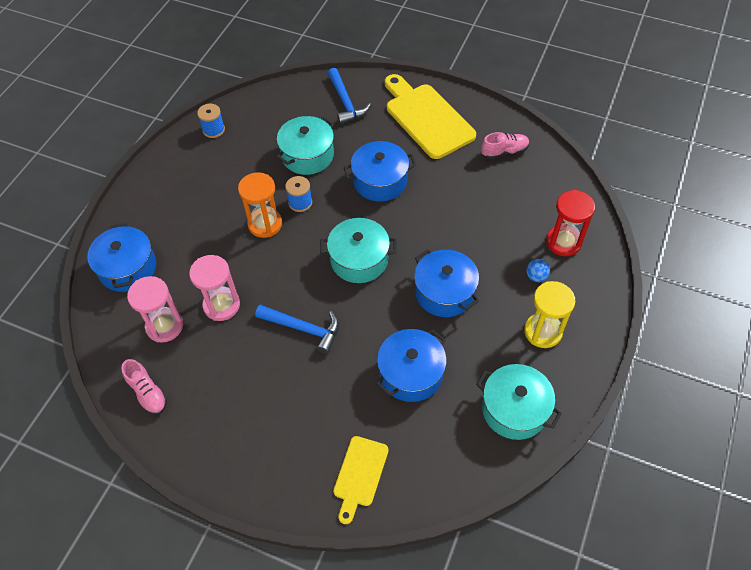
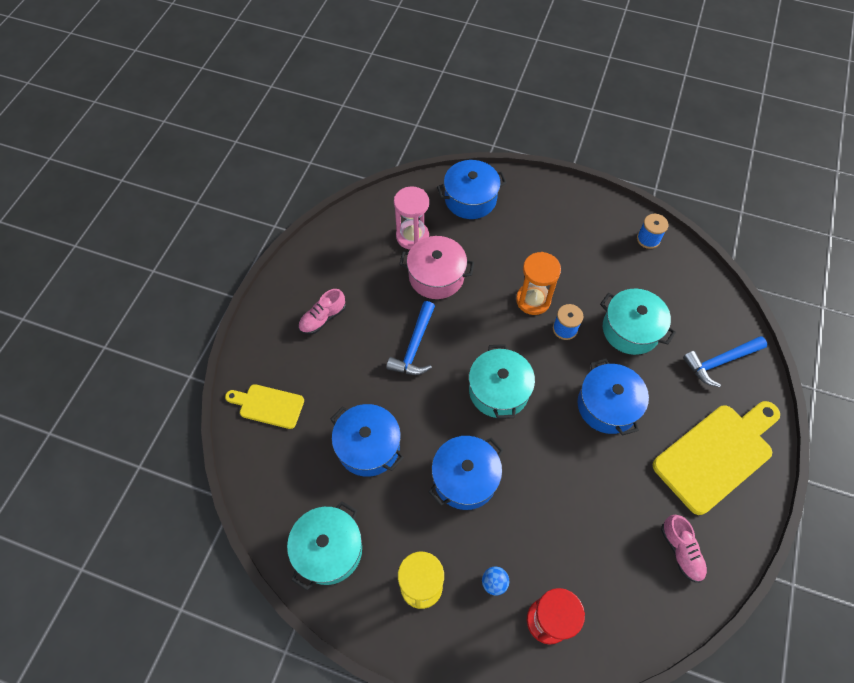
camera: 85 degrees right, 5 degrees up
pink shoe [122,359,167,415] -> pink shoe moved to [298,289,346,335]
pink hourglass [189,255,240,321] -> pink pot [399,236,474,299]

